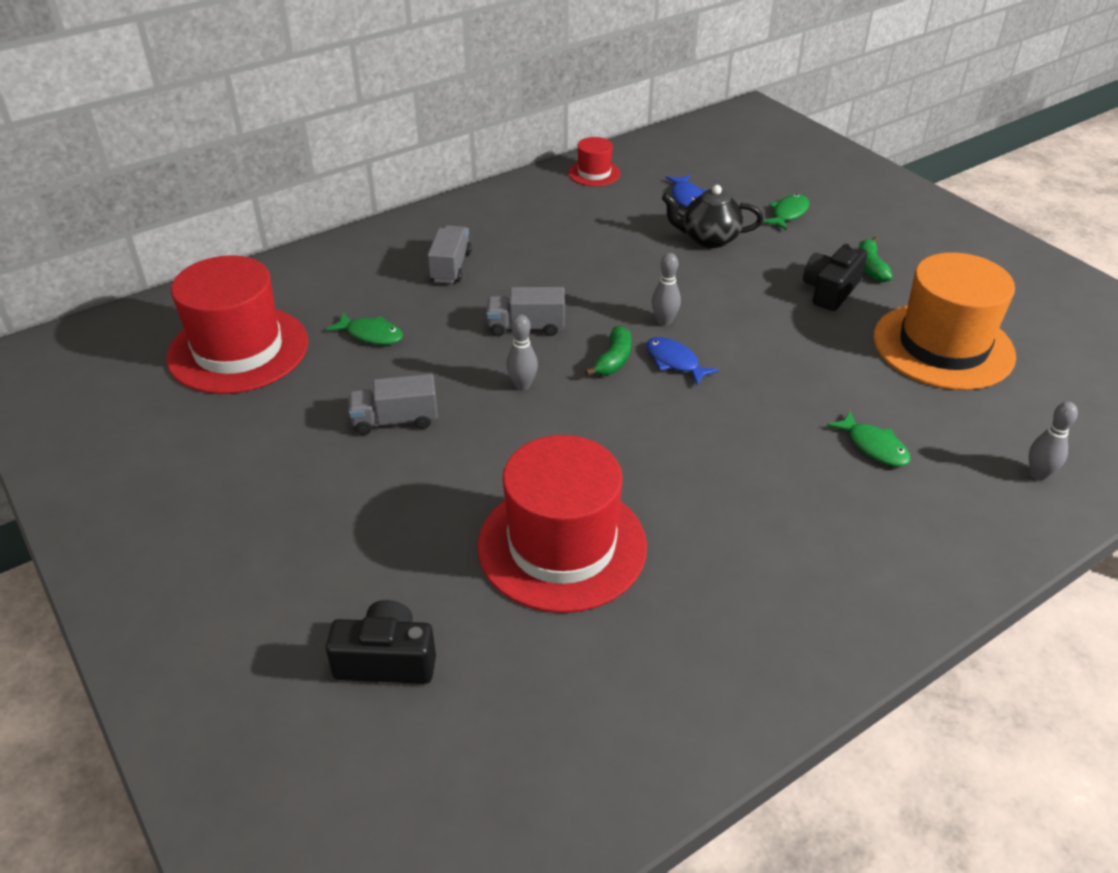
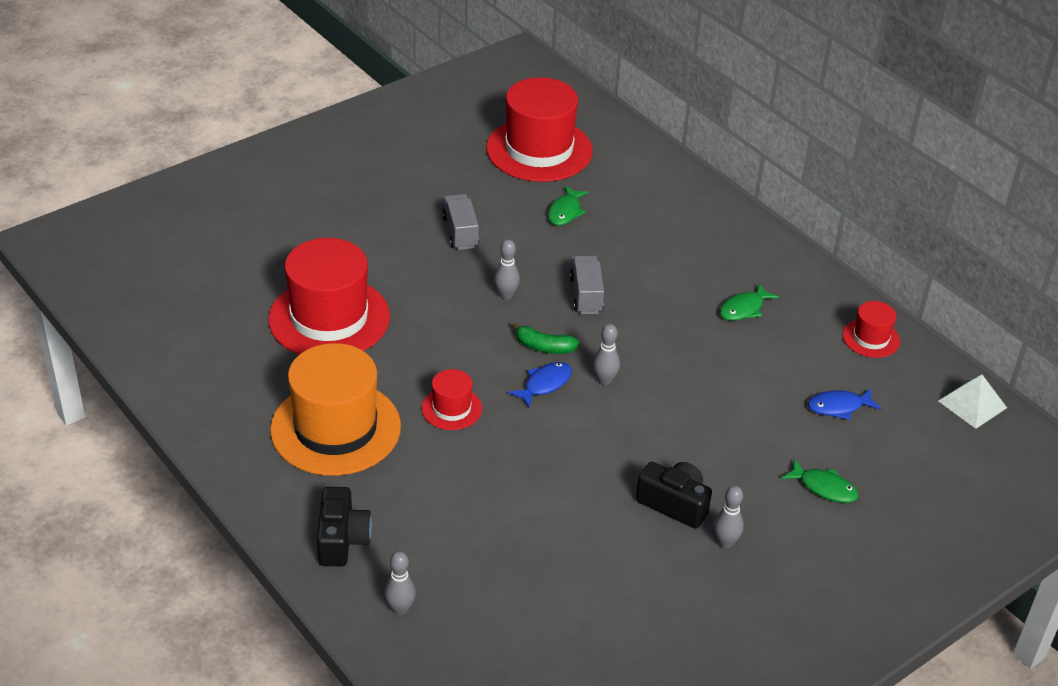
camera: 85 degrees right, 0 degrees up
black camera [326,600,436,684] -> black camera moved to [317,487,372,566]
grey truck [428,225,472,283] -> none
black teapot [662,185,763,248] -> none
green fish [827,411,911,467] -> green fish moved to [720,283,779,321]
green banana [859,237,893,282] -> grey bowling pin [714,485,744,549]
orange hat [874,252,1016,390] -> orange hat moved to [270,343,401,476]
none -> red hat [422,369,482,430]
none -> white pyramid [938,374,1007,429]

